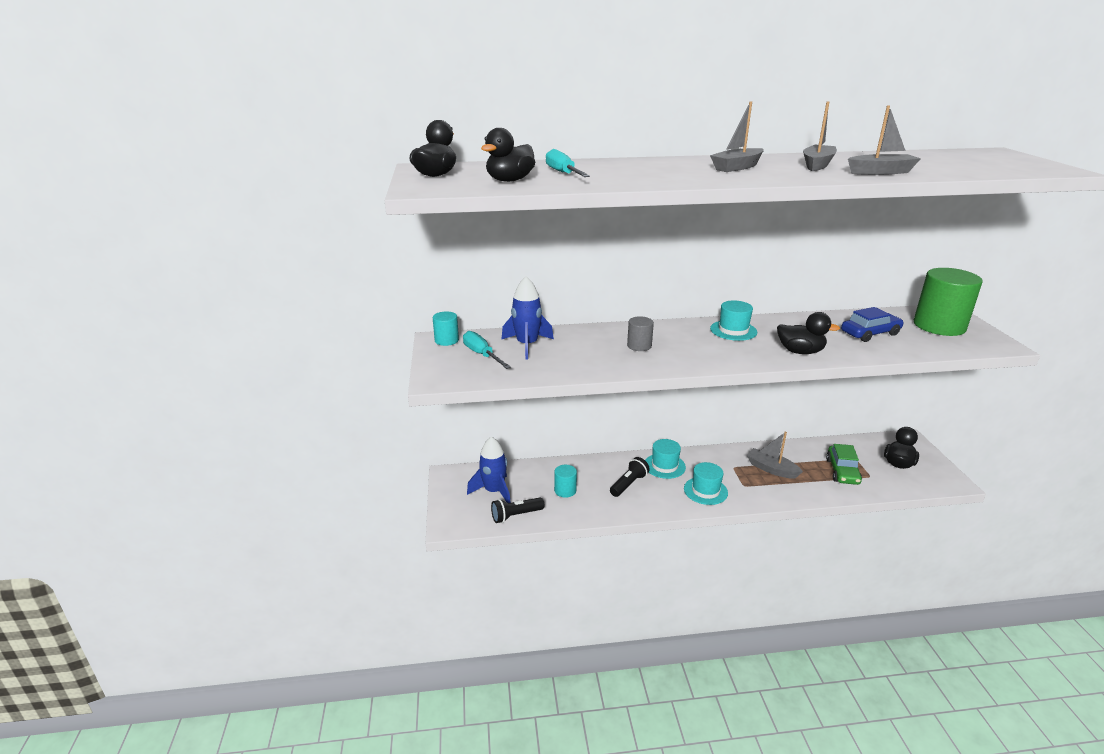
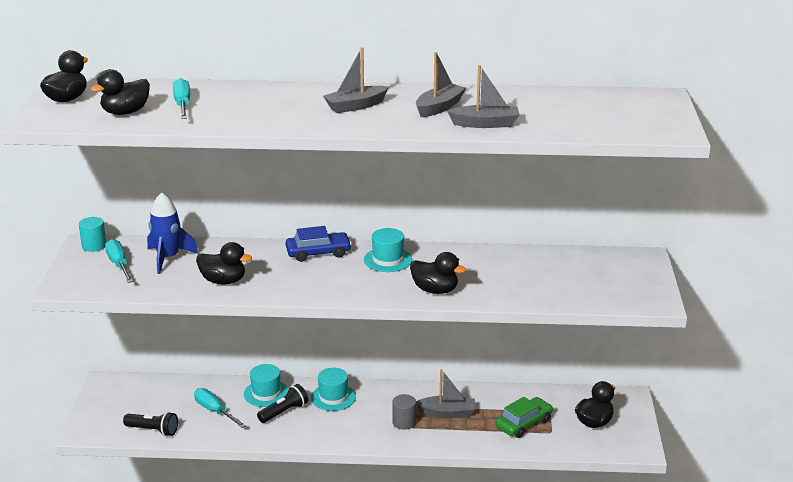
camera: 10 degrees right, 0 degrees up
blue rocket [467,436,511,503] -> none
black flashlight [491,498,545,523] -> black flashlight turned 150 degrees counterclockwise [123,412,178,436]
turquoise cylinder [554,465,577,498] -> turquoise screwdriver [194,388,246,428]
grey cylinder [627,316,654,351] -> grey cylinder moved to [392,394,416,429]
turquoise hat [684,462,728,505] -> turquoise hat moved to [244,364,289,407]
grey boat [747,432,803,479] -> grey boat turned 135 degrees clockwise [416,369,475,418]
green car [826,444,862,485] -> green car turned 150 degrees counterclockwise [496,397,553,438]
blue car [841,307,904,342] -> blue car moved to [286,226,352,262]
green cylinder [914,268,983,336] -> none
none -> black duck [196,242,252,284]

